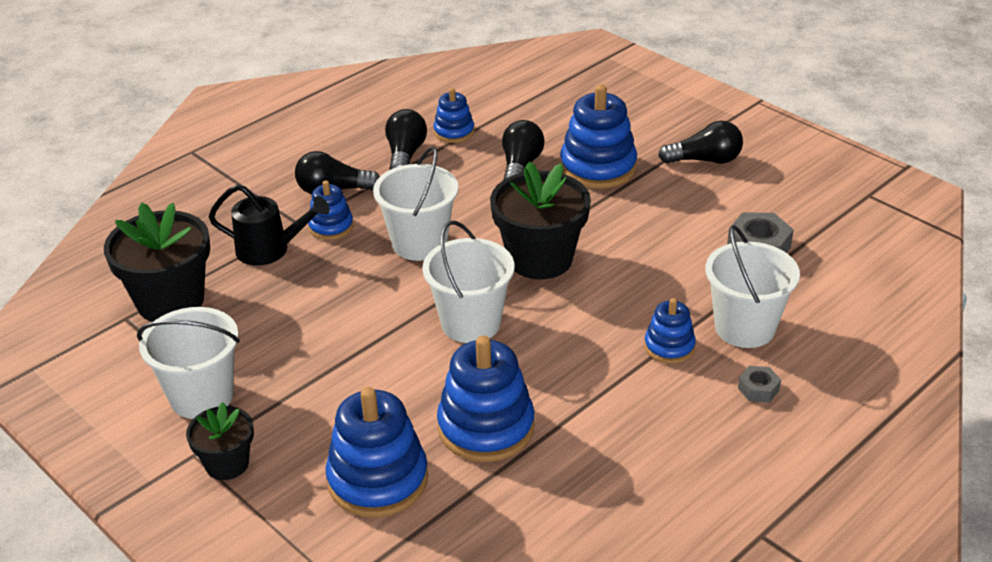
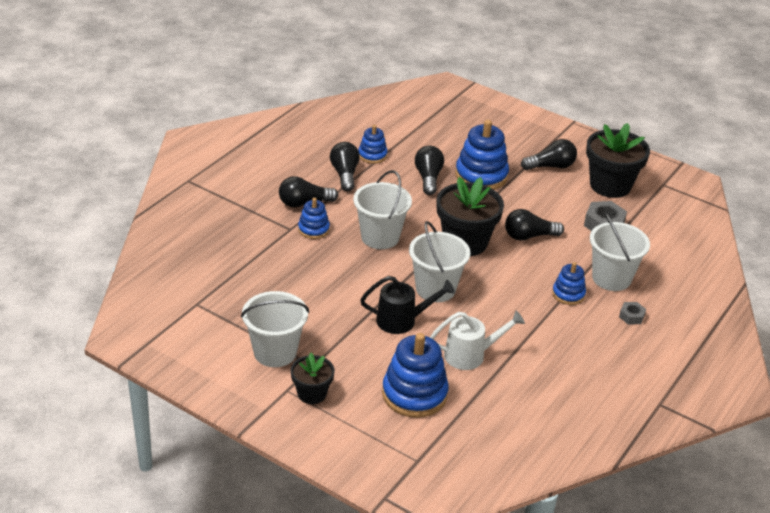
camera: 15 degrees left, 0 degrees up
black flower pot [104,203,210,322] -> black flower pot moved to [586,123,650,198]
black watering can [208,184,330,265] -> black watering can moved to [360,276,455,334]
blue stacking toy [437,336,535,462] -> white watering can [430,311,525,370]
none -> black light bulb [505,209,564,241]

